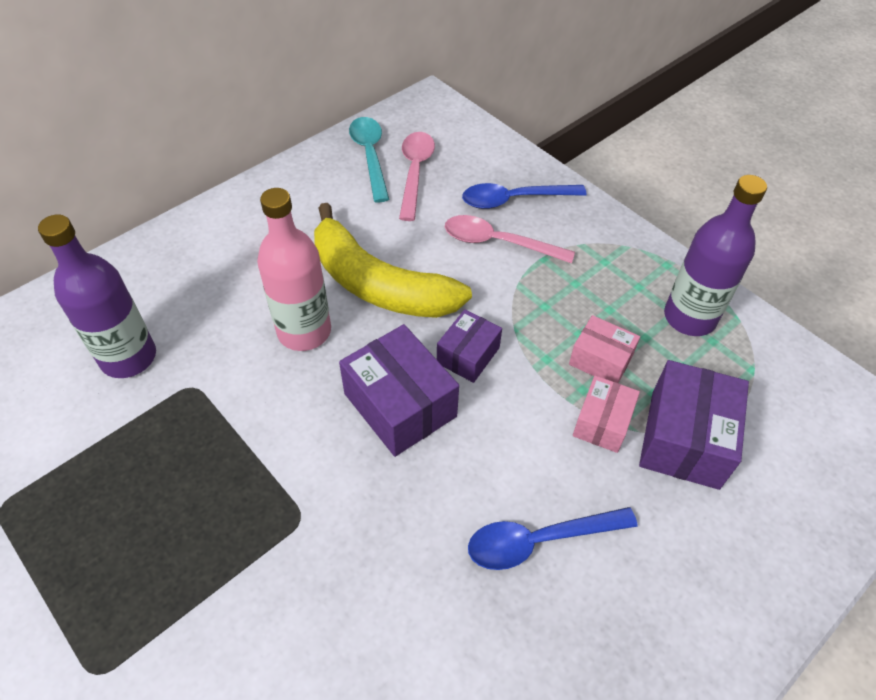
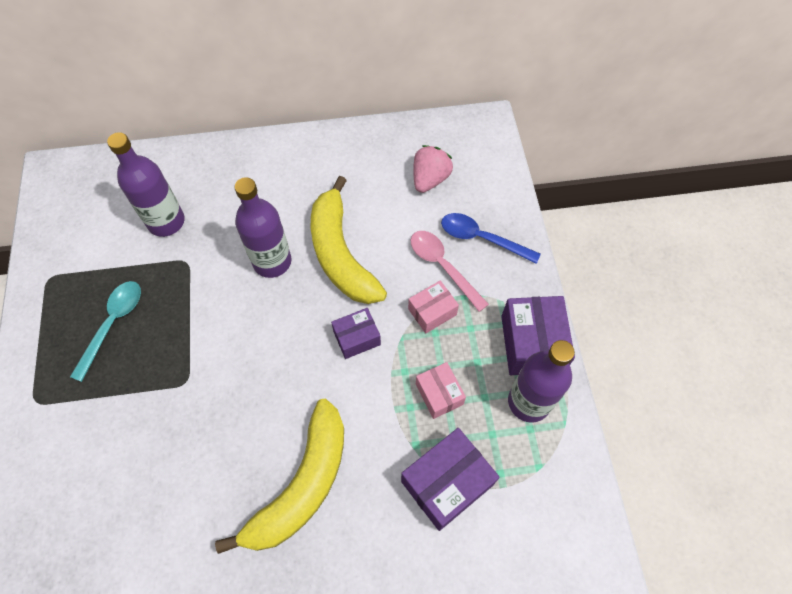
camera: 35 degrees right, 10 degrees up
pink bottle [257,188,331,351] -> purple bottle [235,177,291,278]
purple box [339,324,459,457] -> purple box moved to [501,296,575,375]
turquoise spoon [349,117,389,202] -> turquoise spoon moved to [70,281,141,382]
pink spoon [399,132,435,221] -> pink strawberry [413,145,453,193]
blue spoon [468,507,638,570] -> yellow banana [215,399,344,554]
pink box [573,375,640,453] -> pink box moved to [408,280,459,333]

